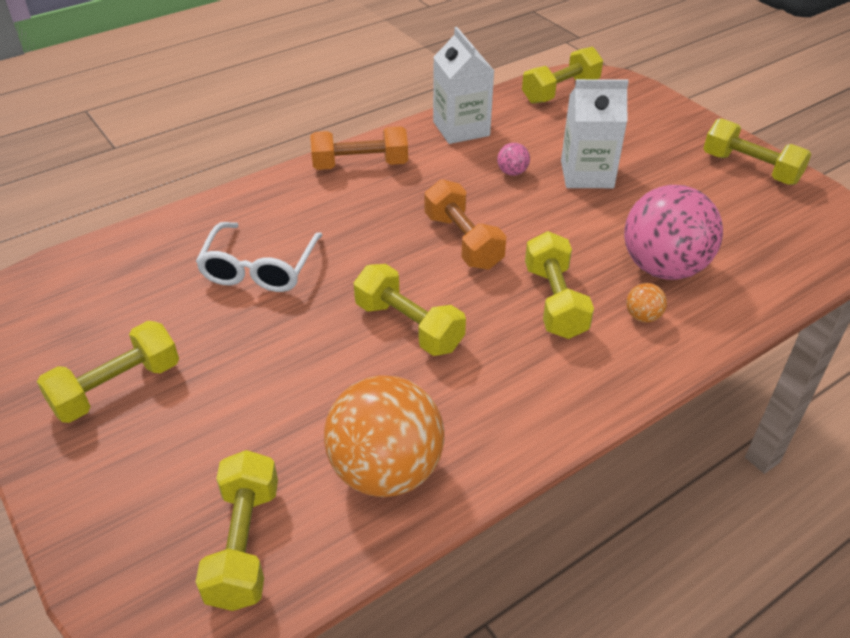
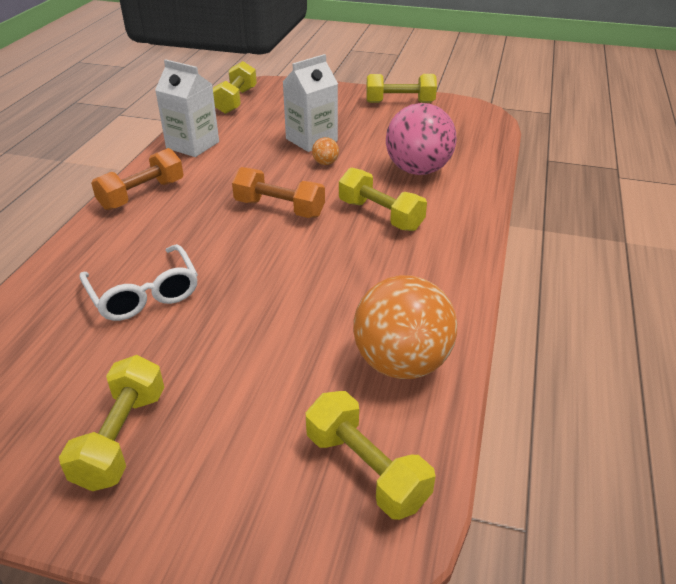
camera: 40 degrees left, 5 degrees down
yellow dumbbell [354,264,466,356] -> none
pink ball [497,143,530,176] -> none
orange ball [626,283,667,323] -> orange ball moved to [312,137,339,165]

